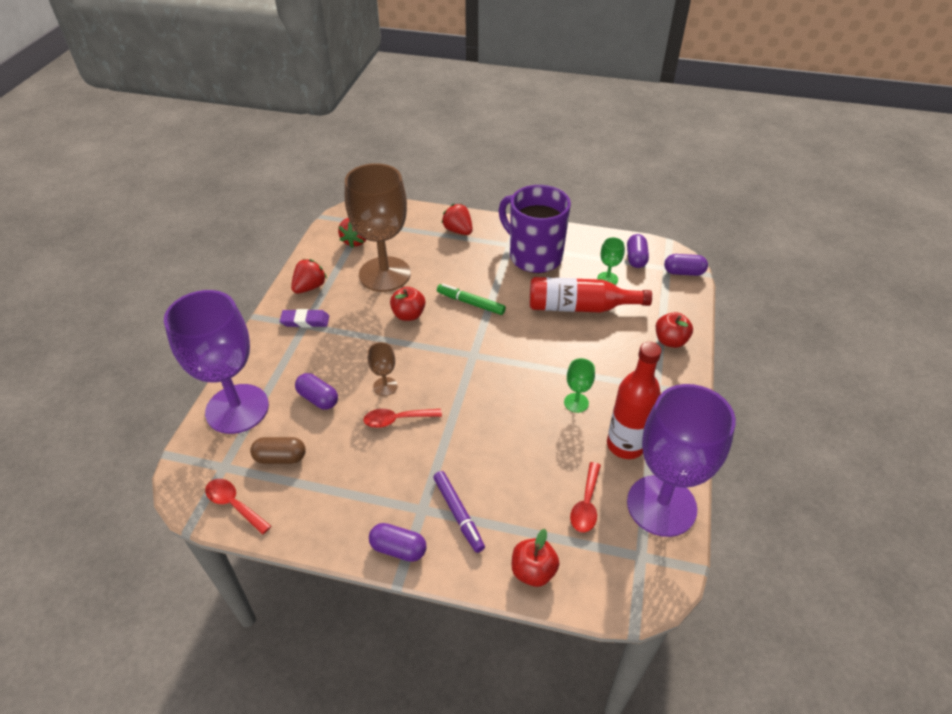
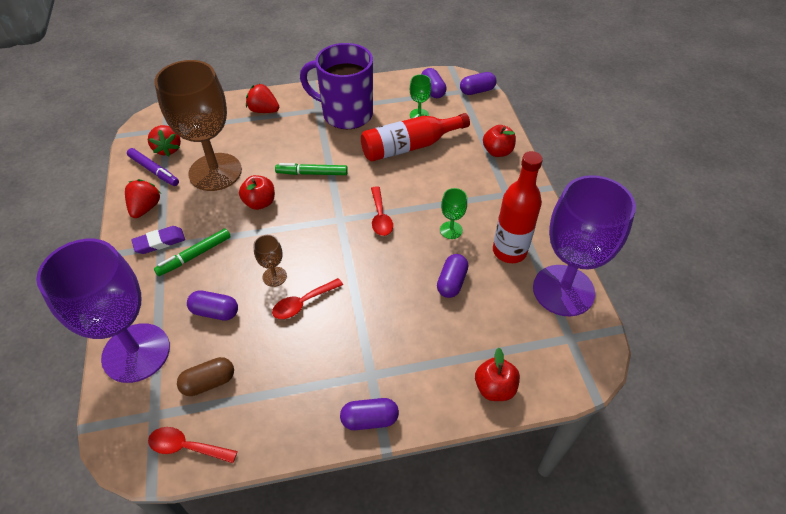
camera: 25 degrees left, 5 degrees up
purple marker [433,471,485,553] -> purple marker moved to [127,148,179,186]
red spoon [570,462,601,533] -> red spoon moved to [371,186,393,236]
none -> green marker [154,228,231,276]
none -> purple capsule [437,254,468,298]

